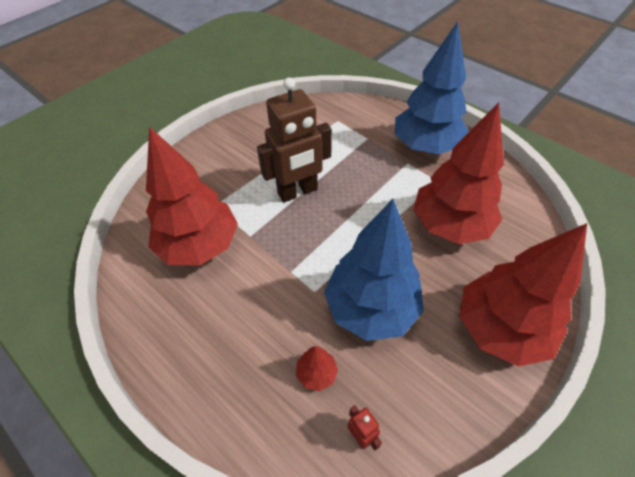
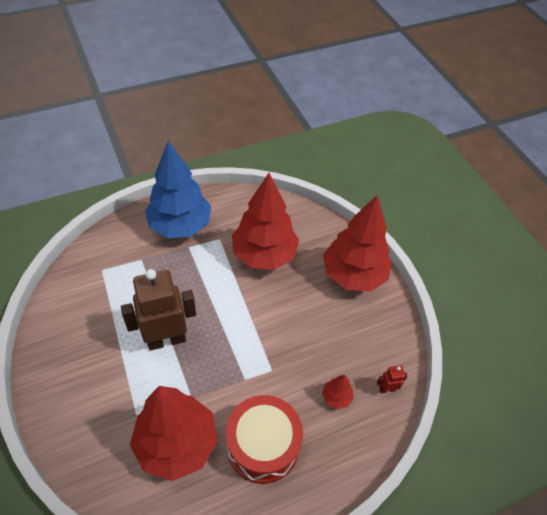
camera: 70 degrees left, 0 degrees up
brown robot [257,77,332,202] -> brown robot turned 105 degrees counterclockwise [121,269,196,351]
blue tree [324,199,424,341] -> none
none -> red drum [226,395,303,484]

